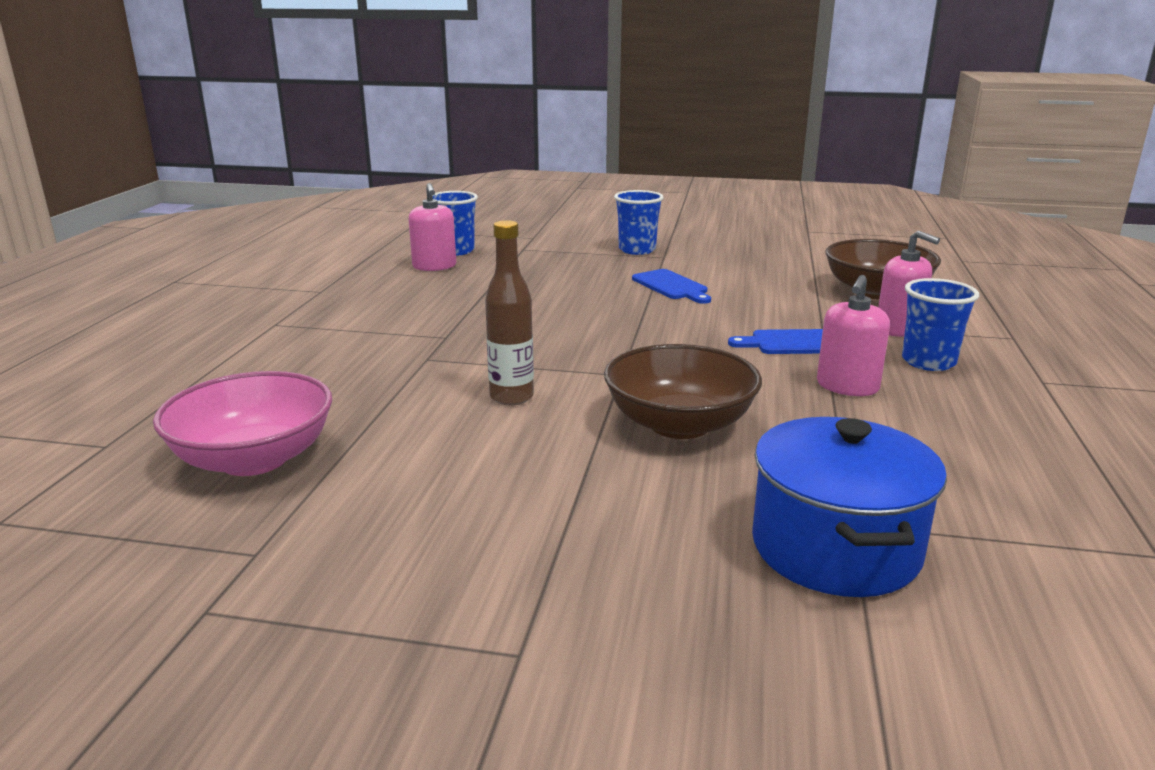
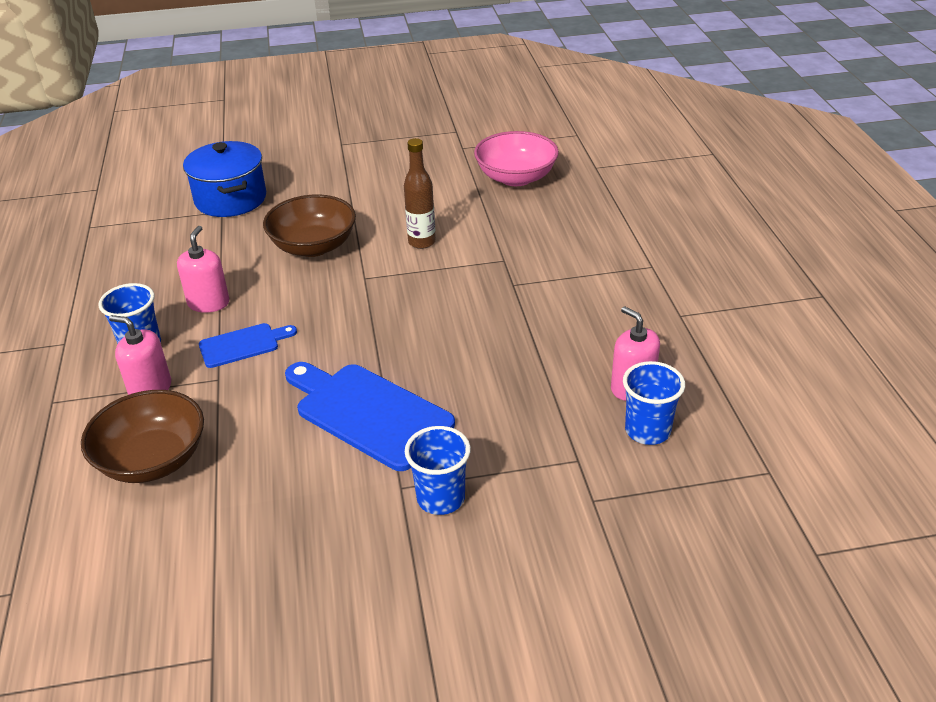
camera: 160 degrees right, 15 degrees up
blue cutting board [632,269,711,304] -> blue cutting board [285,362,455,471], size x1.84

